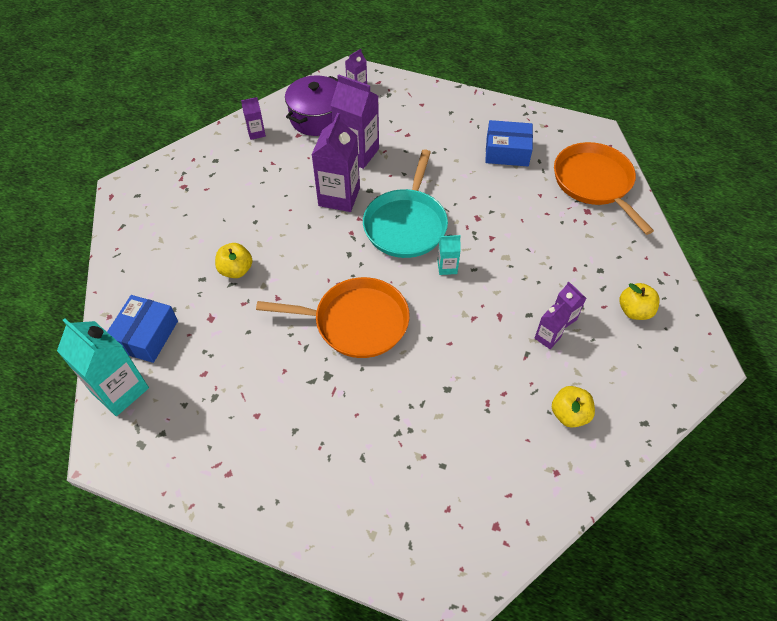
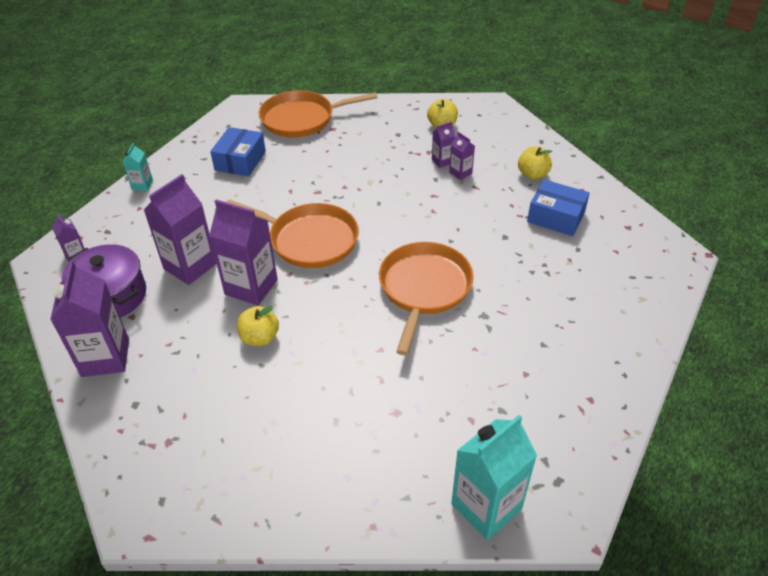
camera: 80 degrees left, 10 degrees down
blue box [107,295,178,363] -> blue box moved to [527,179,590,236]
yellow apple [215,243,252,278] -> yellow apple moved to [237,306,279,346]
purple carton [241,97,266,140] -> purple carton [50,260,129,377], size x2.03
turquoise pan [363,149,448,258] -> orange pan [227,199,359,268]
turquoise carton [438,235,461,275] -> turquoise carton moved to [122,143,153,191]

